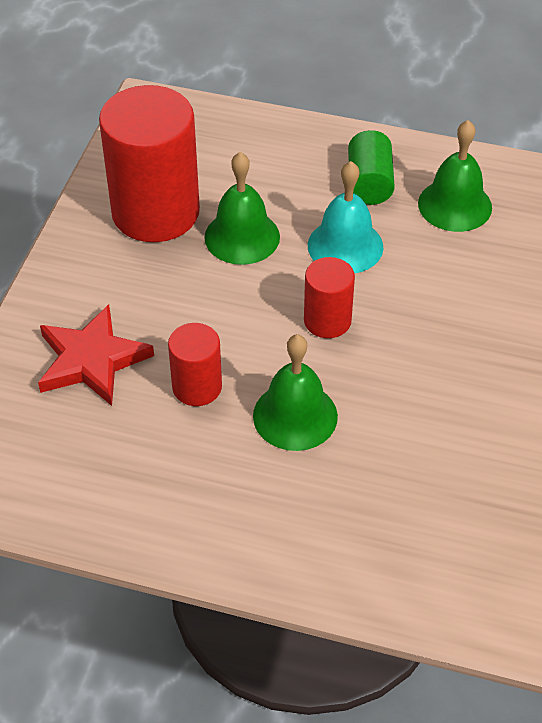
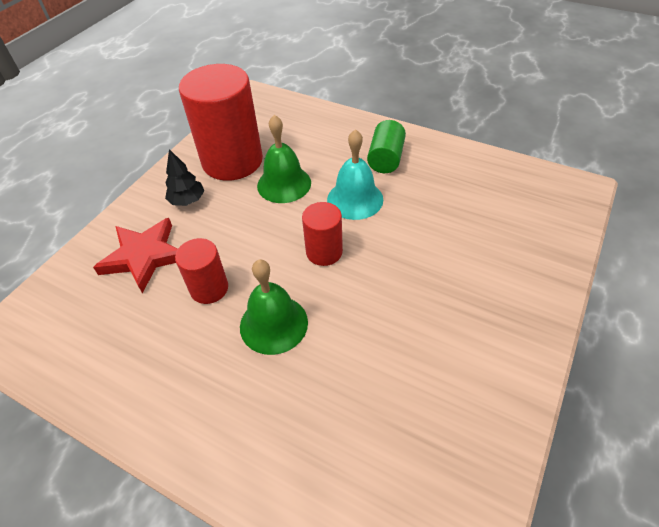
camera: 15 degrees right, 0 degrees up
green bell [418,120,492,232] -> none
none -> black tree [165,149,204,206]

